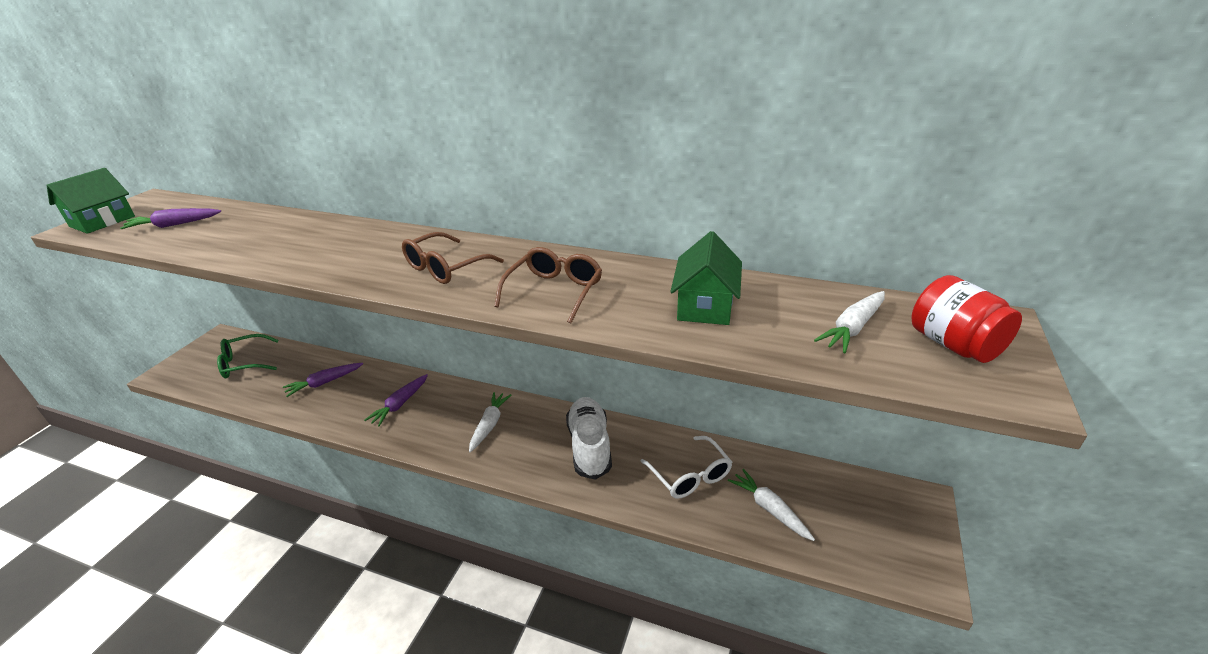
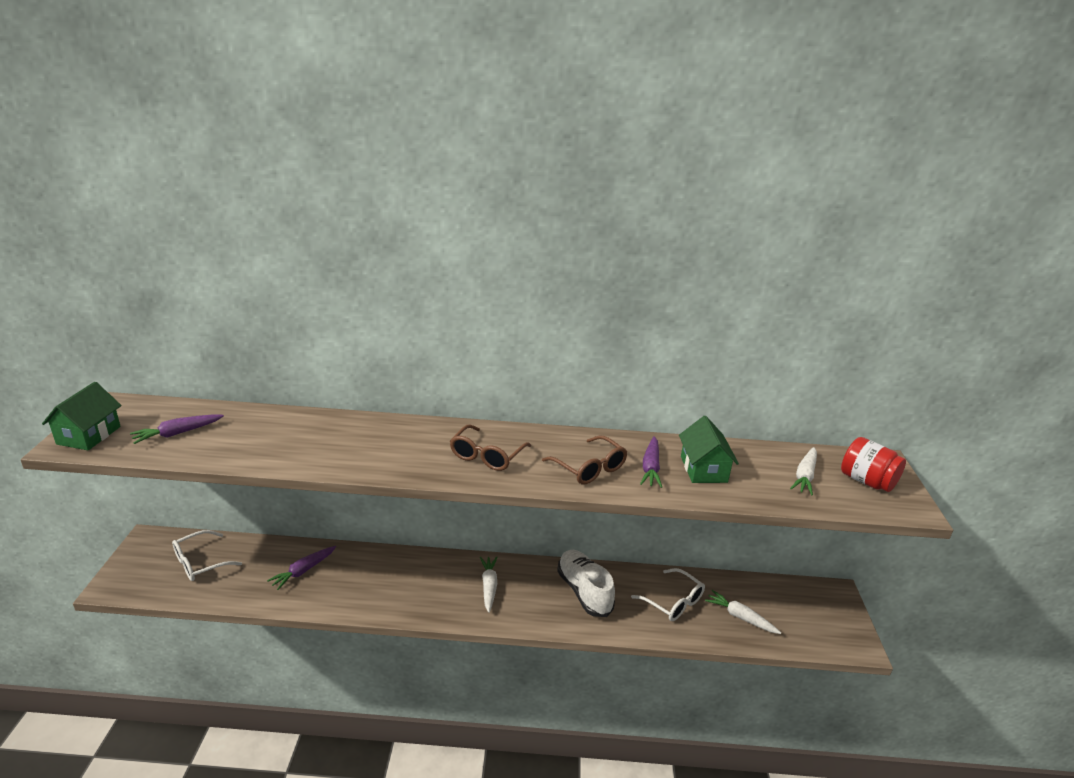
camera: 20 degrees left, 5 degrees down
green glasses [217,334,278,378] -> white glasses [172,530,242,581]
purple carrot [364,374,428,427] -> purple carrot moved to [640,436,662,488]
brown glasses [494,247,602,323] -> brown glasses turned 135 degrees clockwise [542,435,627,485]

